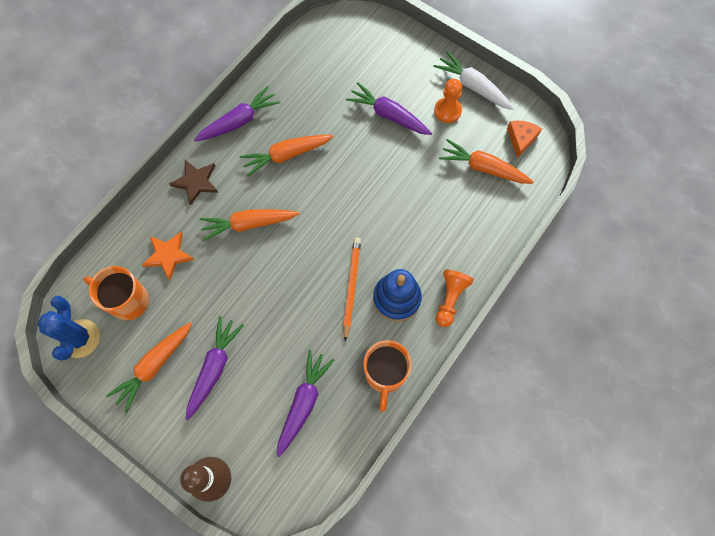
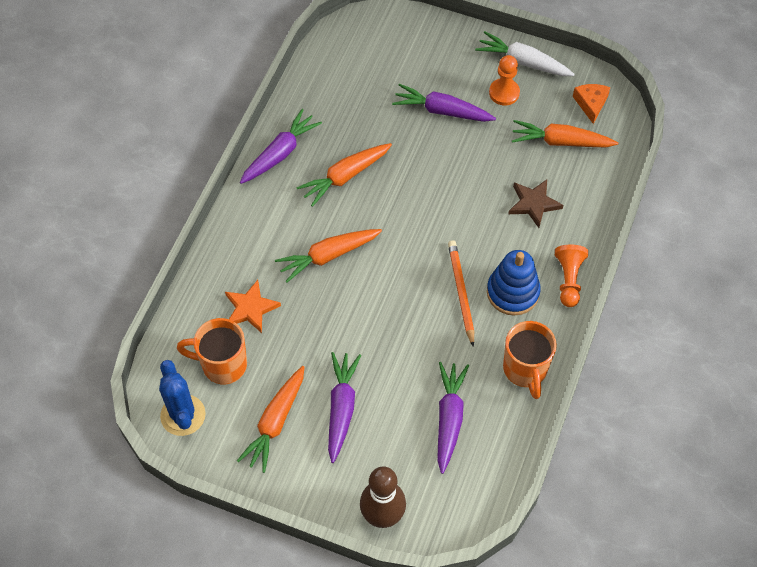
camera: 15 degrees left, 10 degrees down
brown star [169,160,218,206] -> brown star moved to [509,180,563,228]

